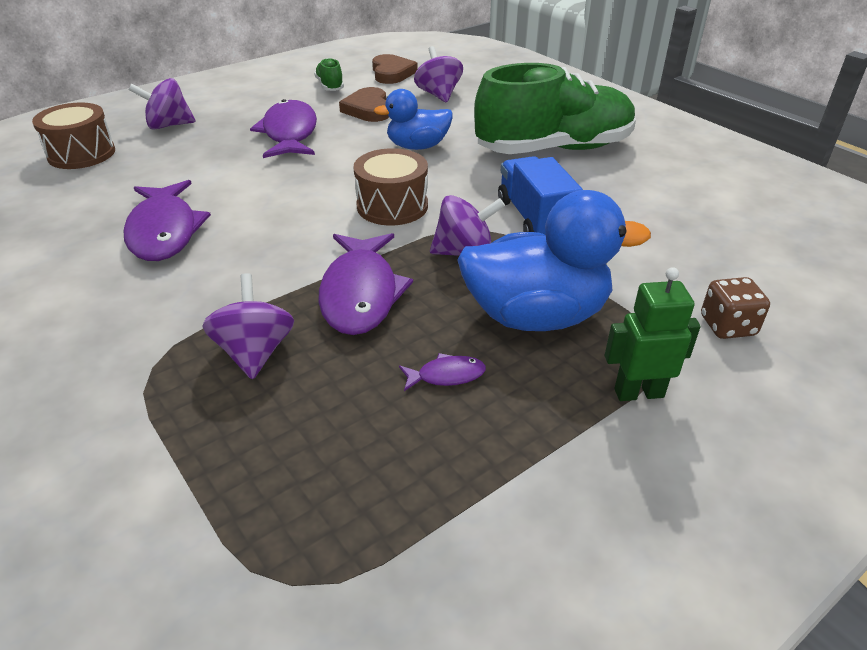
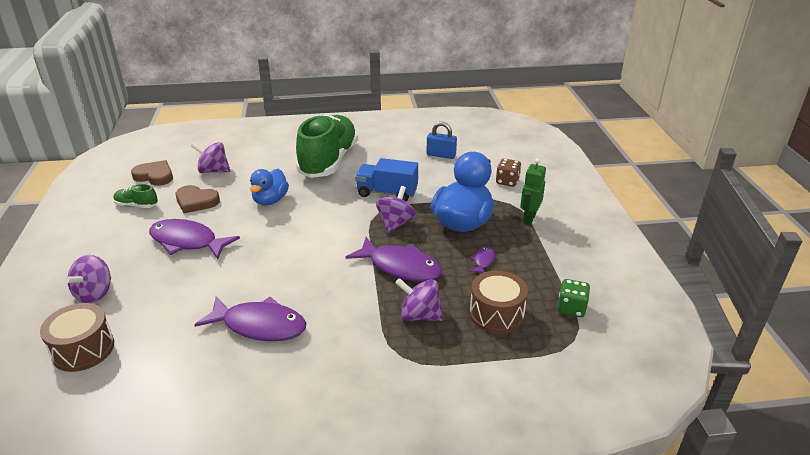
camera: 60 degrees left, 5 degrees down
brown drum [353,148,428,225] -> brown drum moved to [470,270,528,334]
none -> blue padlock [427,122,457,159]
none -> green dice [557,279,590,317]

